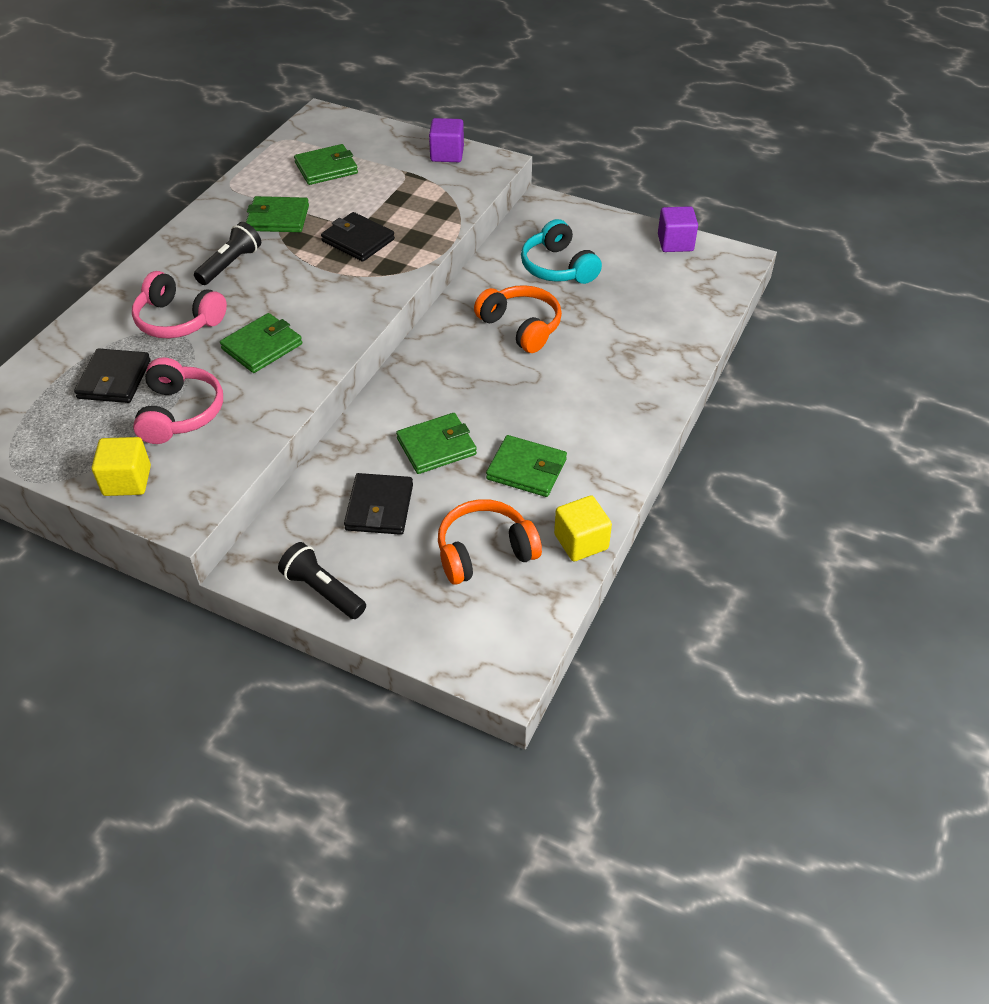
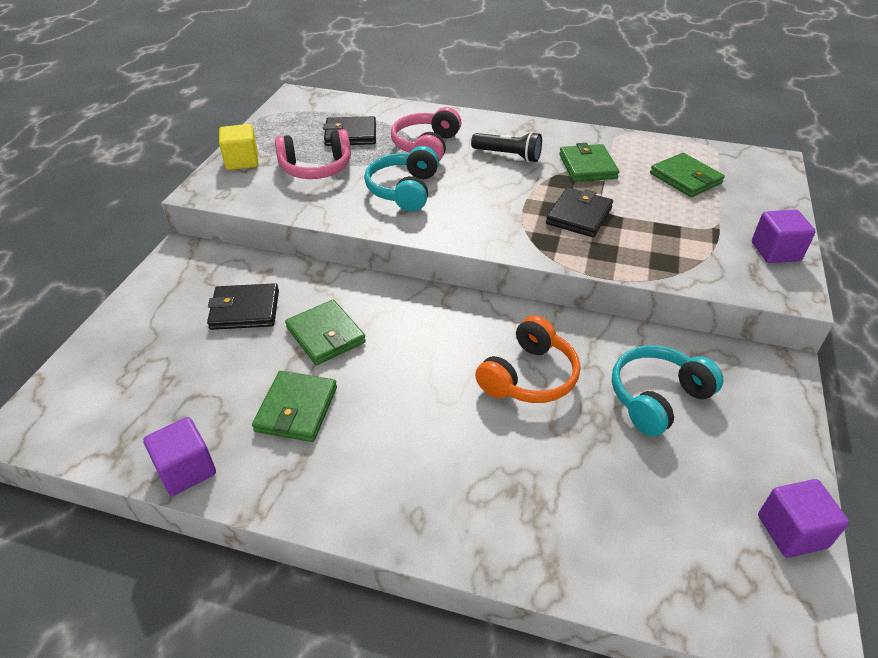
camera: 80 degrees right, 5 degrees down
green wallet [220,313,302,373] -> turquoise headphones [364,146,439,212]
black flashlight [278,542,366,619] -> none
orange headphones [438,499,542,585] -> none
yellow cube [554,495,612,562] -> purple cube [143,417,216,496]

